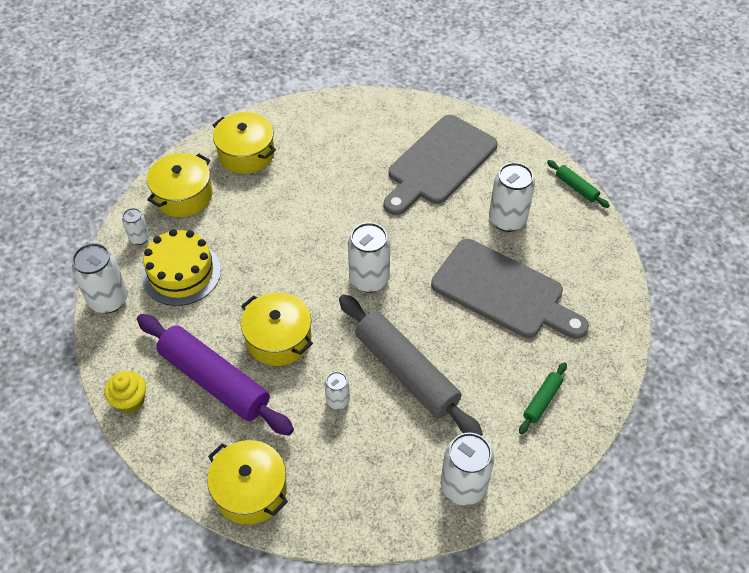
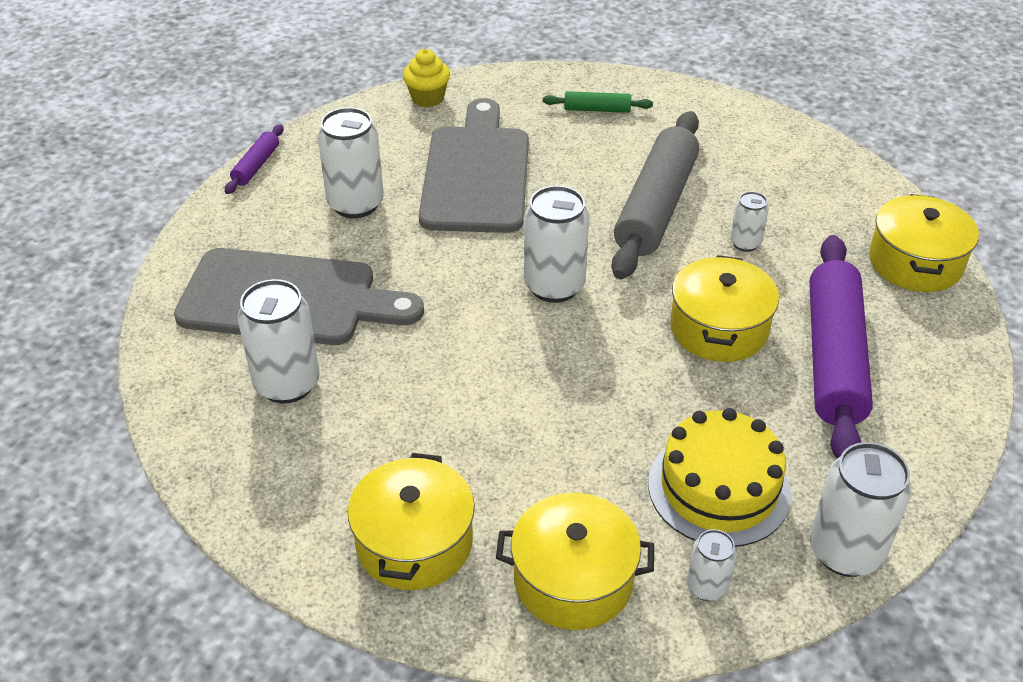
camera: 120 degrees left, 10 degrees down
yellow cupcake [104,371,146,414] -> yellow cupcake moved to [403,49,450,107]
white can [441,432,494,505] -> white can moved to [238,279,320,404]
green rolling pin [547,160,610,208] -> purple rolling pin [225,124,284,194]

